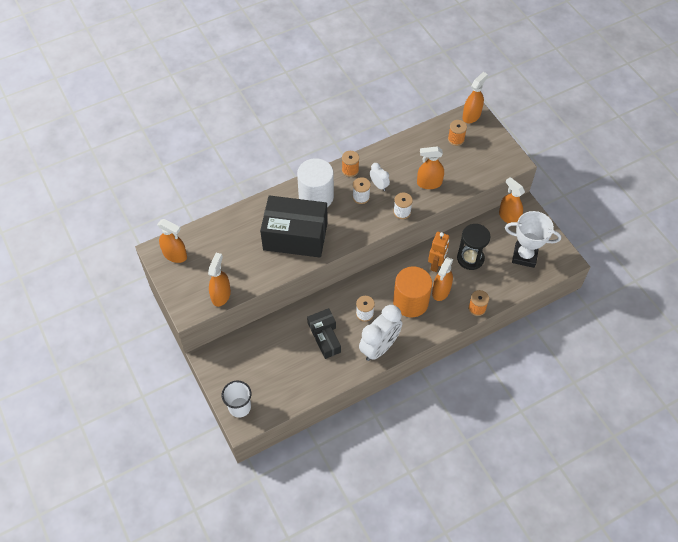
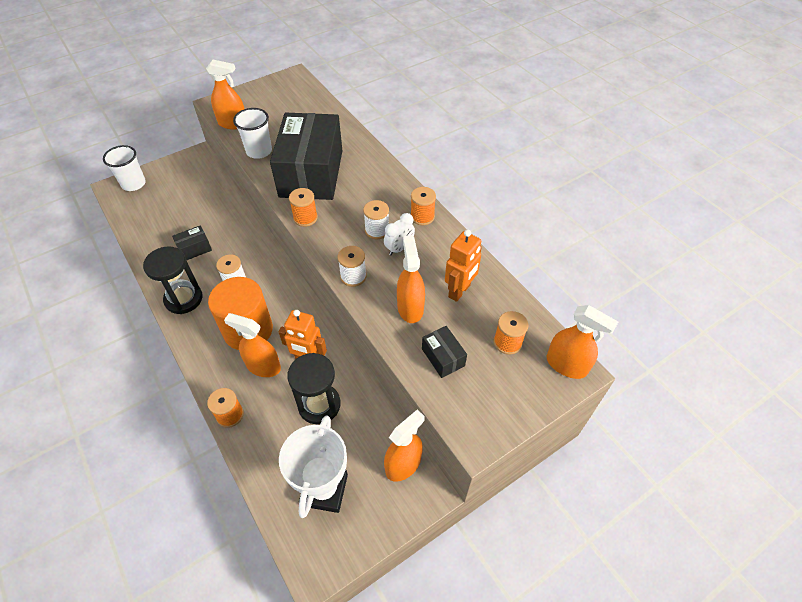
camera: 85 degrees right, 5 degrees down
orange spray bottle [157,219,187,263] -> none
white cylinder [297,158,334,207] -> none
black box [307,308,336,337] -> black box moved to [422,326,467,378]
white clock [359,305,402,361] -> black hourglass [143,247,202,314]
none -> white cup [233,108,272,159]
none -> orange spool [289,188,318,227]
none -> orange robot [445,229,482,302]

